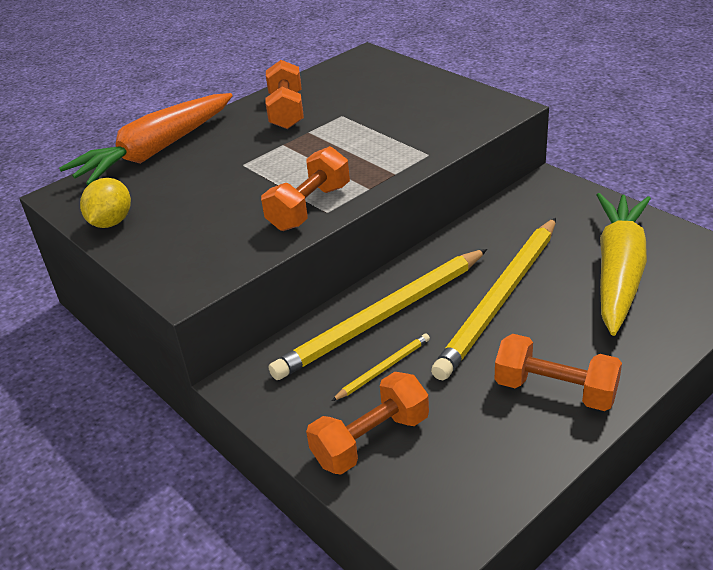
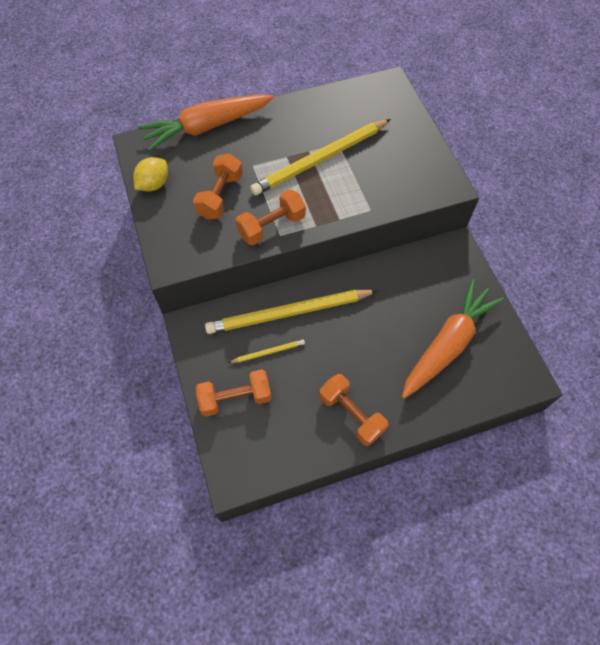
camera: 20 degrees right, 25 degrees up
orange dumbbell [266,60,304,129] -> orange dumbbell moved to [193,154,243,220]
yellow pencil [431,218,556,380] -> yellow pencil moved to [250,119,391,195]
yellow carrot [597,193,651,336] -> orange carrot [402,279,504,399]

